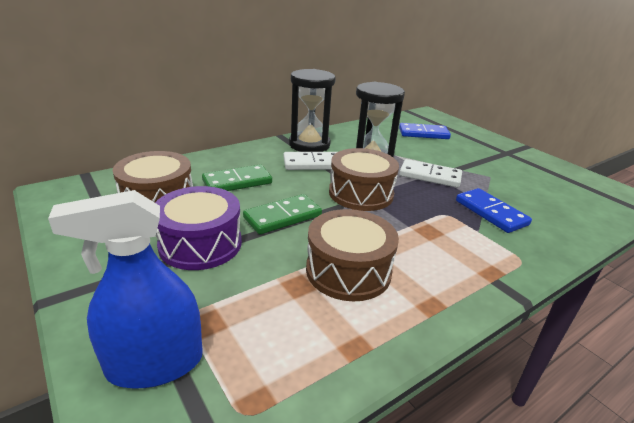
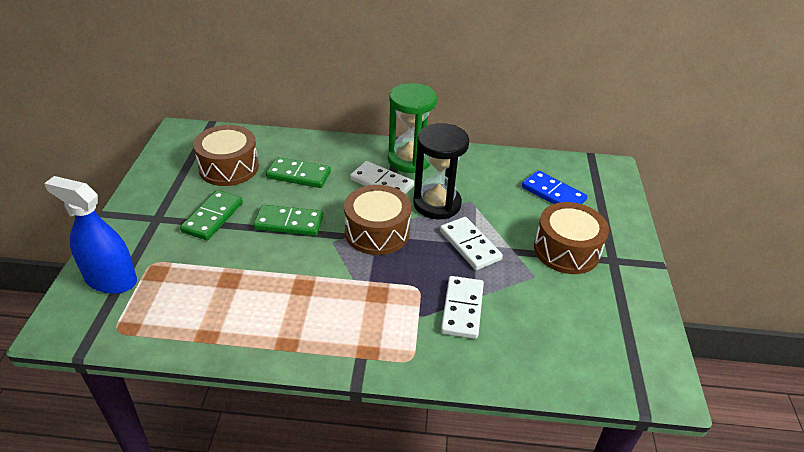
camera: 40 degrees right, 10 degrees up
purple drum [155,186,242,270] -> green domino [180,190,243,240]
black hourglass [289,69,336,152] -> green hourglass [388,83,437,173]
brown drum [306,209,399,301] -> brown drum moved to [534,202,609,274]
blue domino [456,188,532,233] -> white domino [441,276,484,339]

